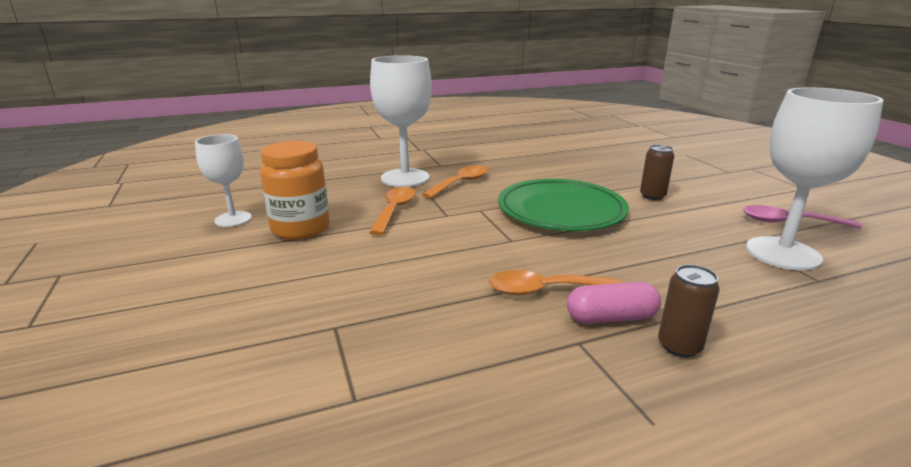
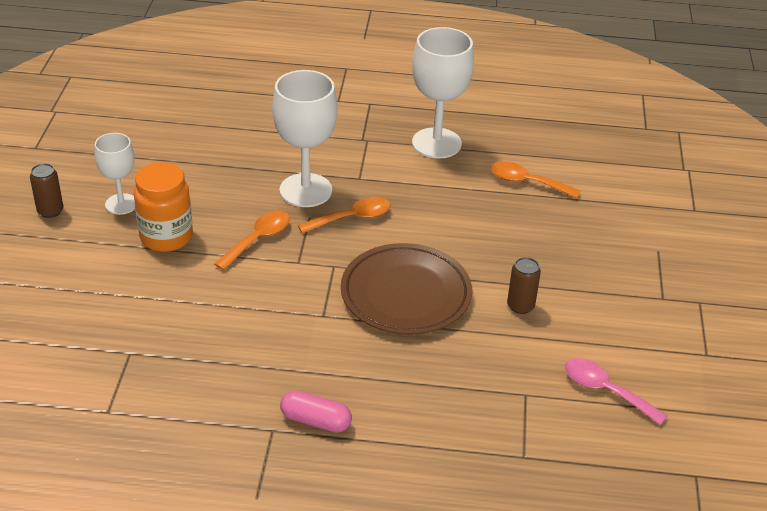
camera: 25 degrees right, 15 degrees up
orange spoon [488,270,623,295] -> orange spoon moved to [490,161,581,198]
green plate [498,179,629,231] -> brown plate [341,243,472,335]
brown can [658,264,720,358] -> brown can moved to [30,163,63,218]
white goblet [746,87,884,271] -> white goblet moved to [412,27,474,159]

